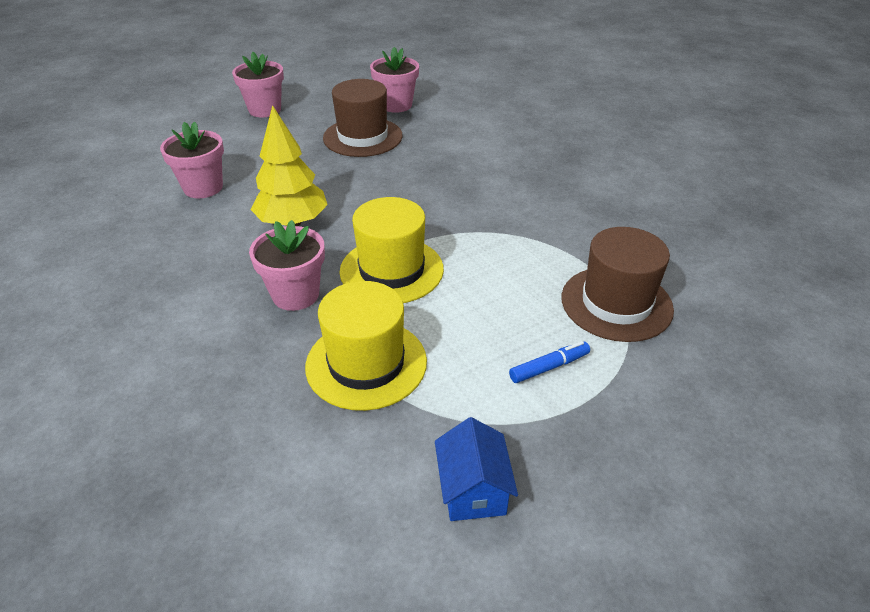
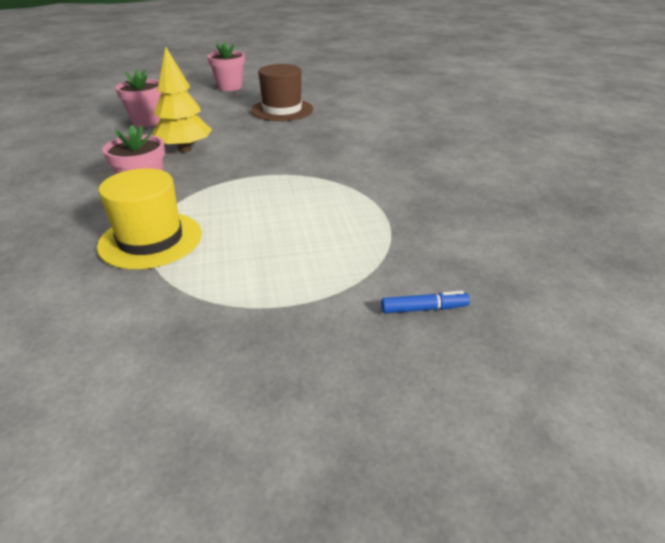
camera: 20 degrees right, 5 degrees down
yellow hat [339,197,444,303] -> none
pink flower pot [370,47,419,113] -> none
blue house [435,417,518,521] -> none
blue marker [509,341,590,383] -> blue marker moved to [381,291,470,314]
brown hat [561,227,674,342] -> none

